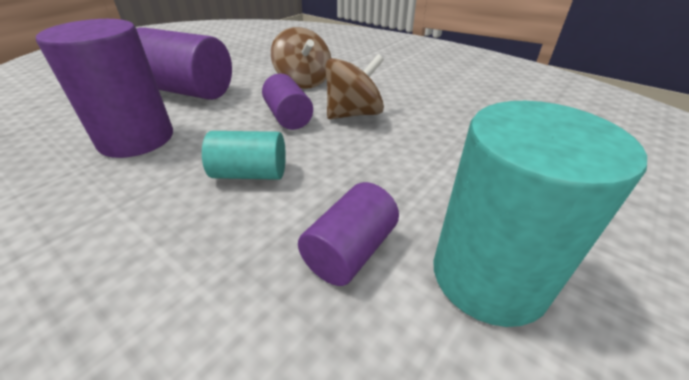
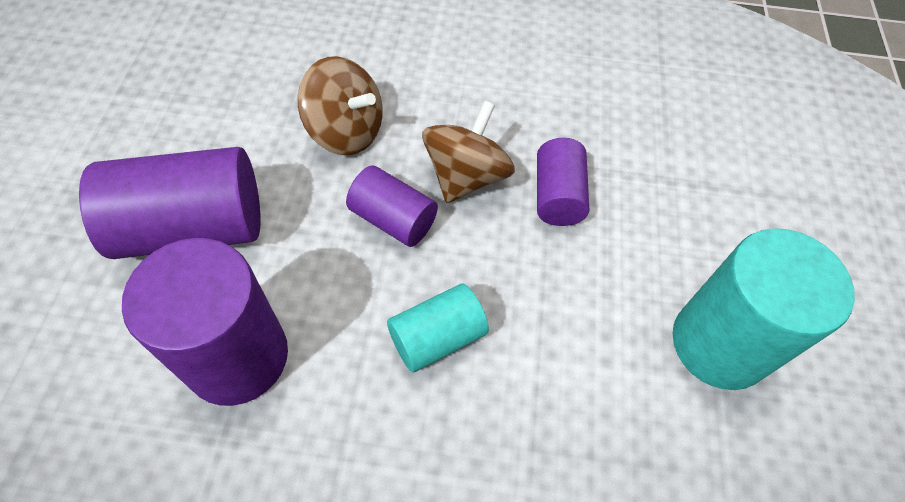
camera: 35 degrees left, 20 degrees up
purple cylinder [298,182,399,286] -> purple cylinder moved to [537,138,589,226]

